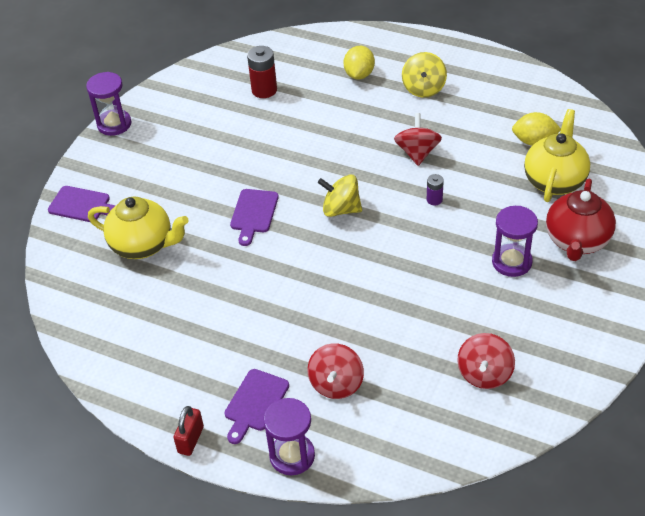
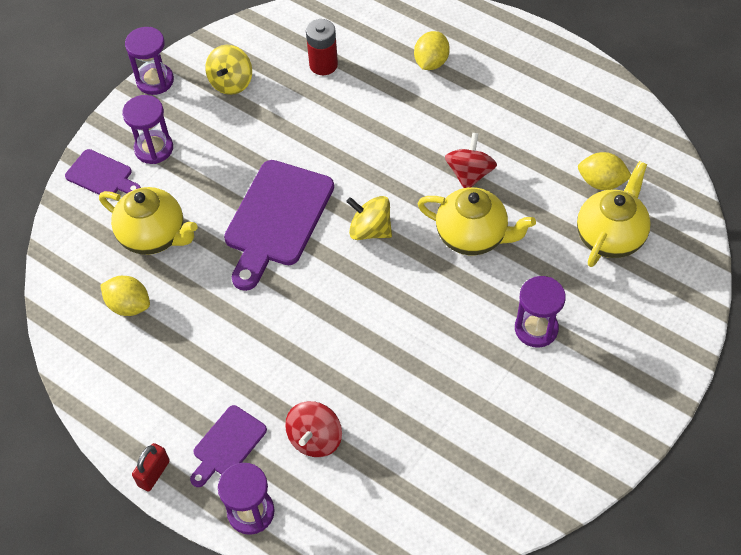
camera: 10 degrees right, 10 degrees up
purple cutting board [230,189,279,246] -> purple cutting board [224,160,334,291], size x1.87
yellow spinning top [402,52,447,98] -> yellow spinning top moved to [205,45,252,95]
purple battery [427,174,444,206] -> yellow teapot [418,187,536,255]
red spinning top [457,333,515,389] -> none
red teapot [546,178,616,261] -> none
none -> yellow lemon [100,276,150,316]
none -> purple hourglass [122,95,173,164]

